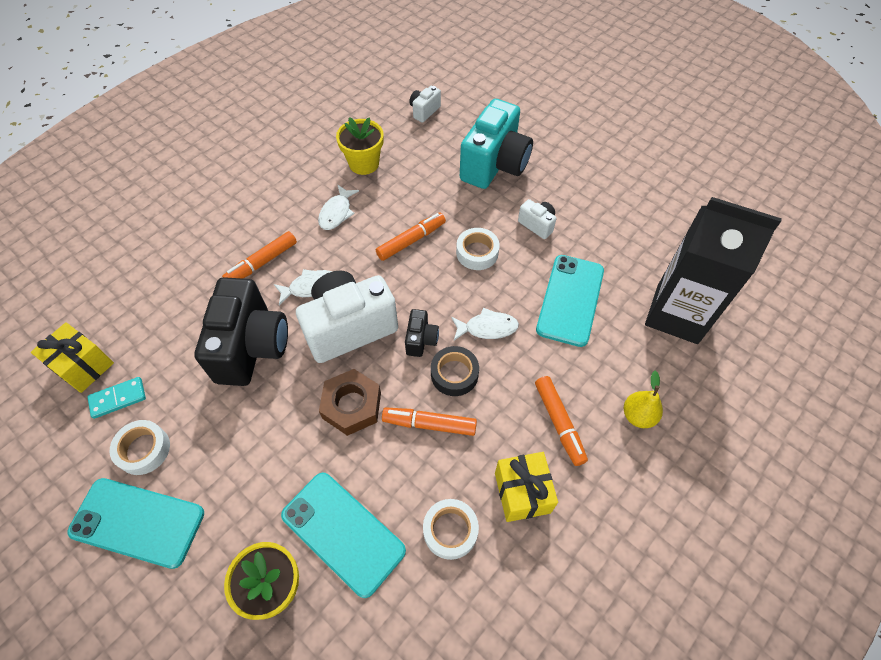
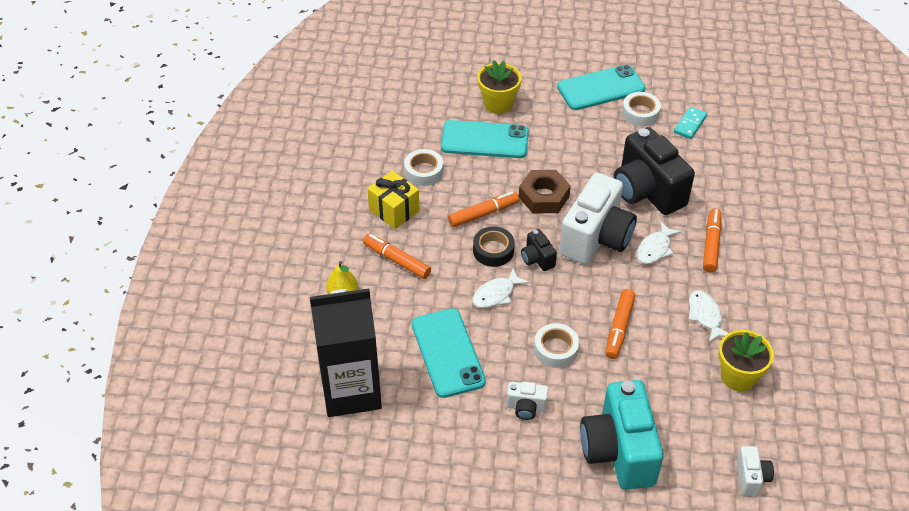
camera: 145 degrees right, 10 degrees down
yellow gift [31,322,114,393] -> none

